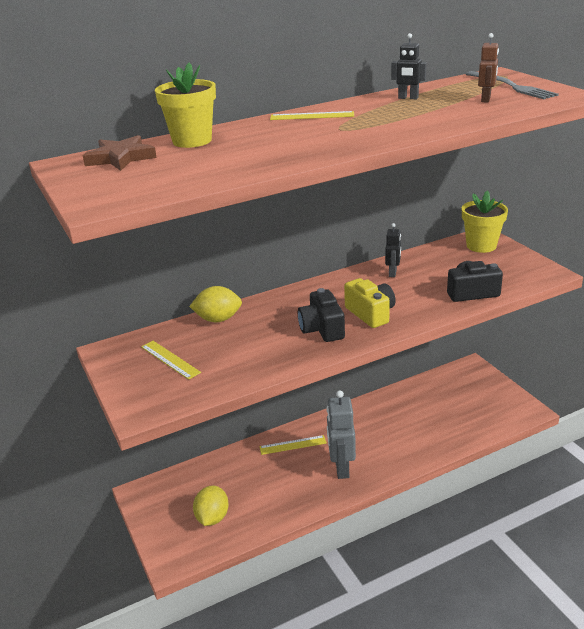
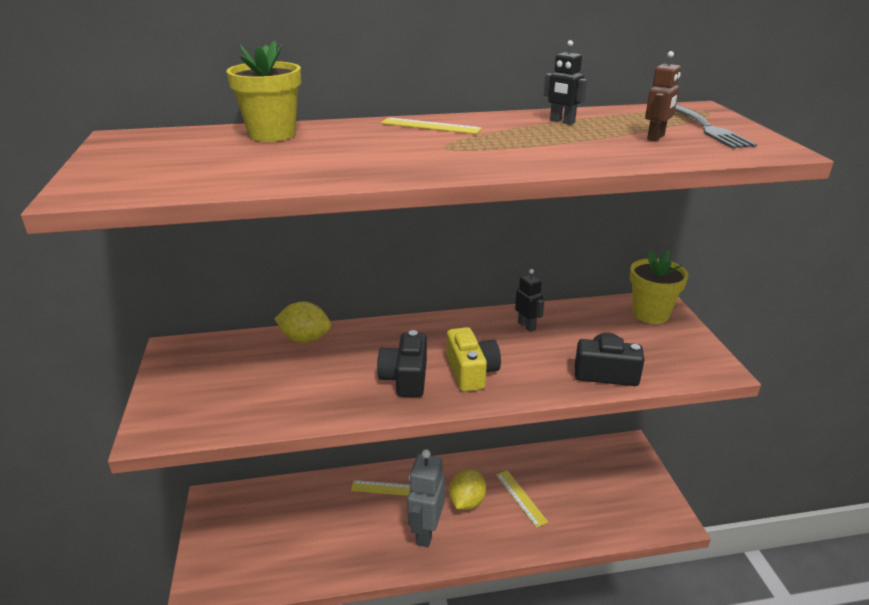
camera: 15 degrees right, 0 degrees up
brown star [83,135,157,171] -> none
yellow ruler [141,341,201,380] -> yellow ruler moved to [496,470,548,528]
yellow lemon [193,486,229,526] -> yellow lemon moved to [449,469,486,510]
black robot [385,223,401,277] -> black robot turned 60 degrees counterclockwise [515,269,544,332]

